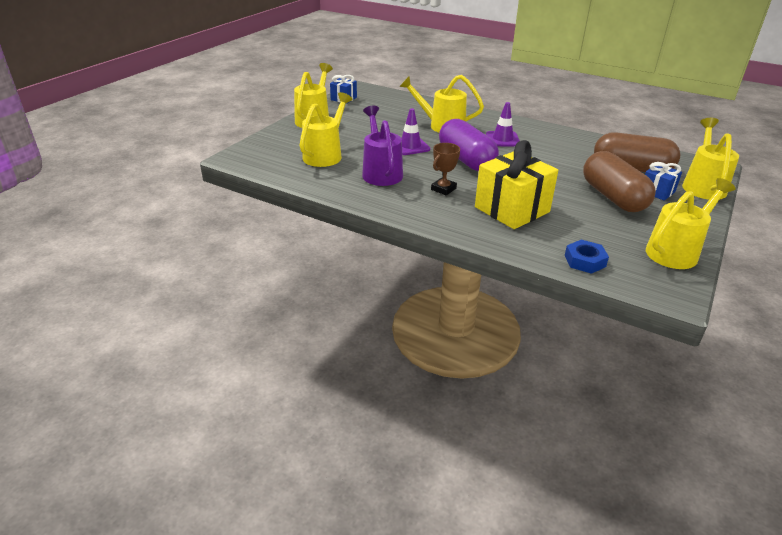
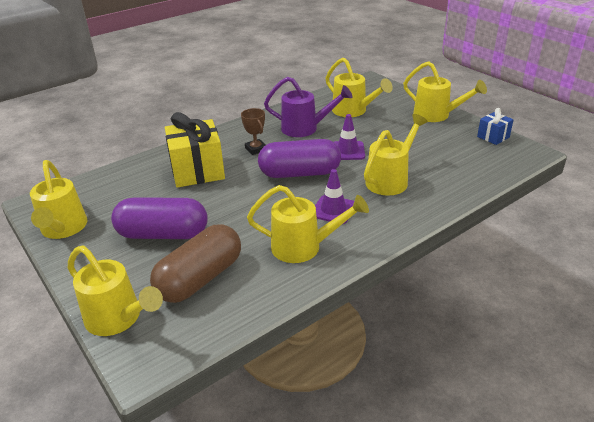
camera: 115 degrees right, 0 degrees up
blue nut [565,239,609,274] -> none
brown capsule [583,151,656,212] -> purple capsule [111,198,208,239]
blue gift [645,162,682,201] -> none
none -> yellow watering can [247,185,369,263]

